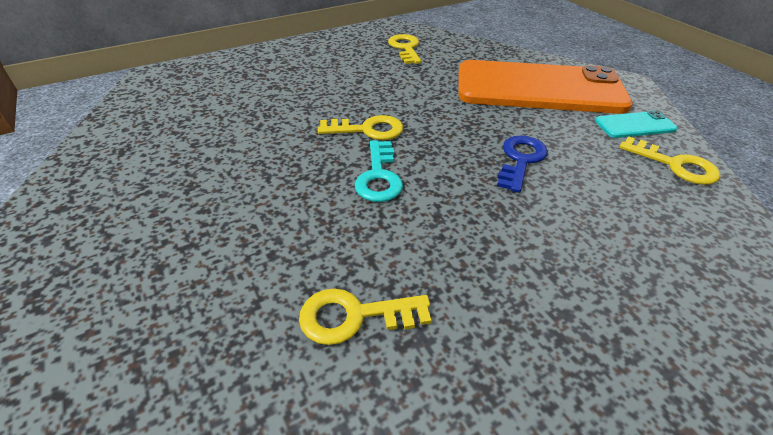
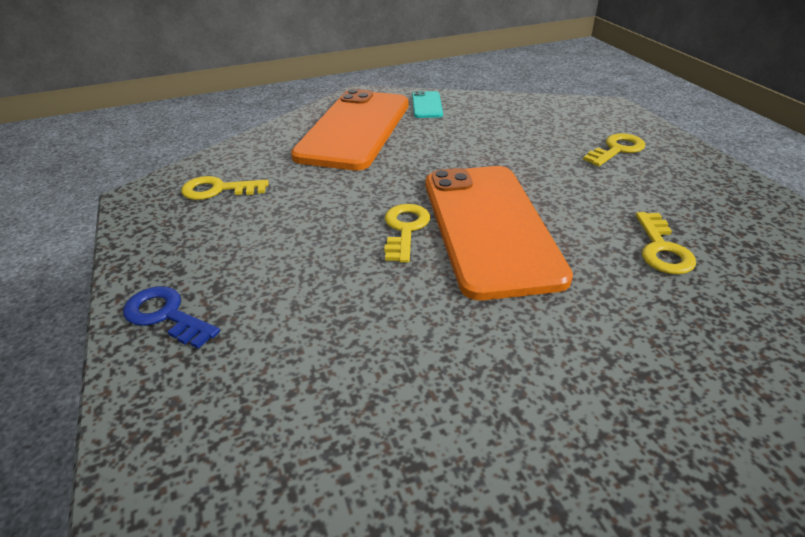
camera: 80 degrees left, 5 degrees down
turquoise key [355,140,403,202] -> orange phone [426,166,573,300]
blue key [497,136,548,193] -> blue key moved to [123,286,220,349]
yellow key [619,136,720,185] -> yellow key moved to [583,133,645,166]

